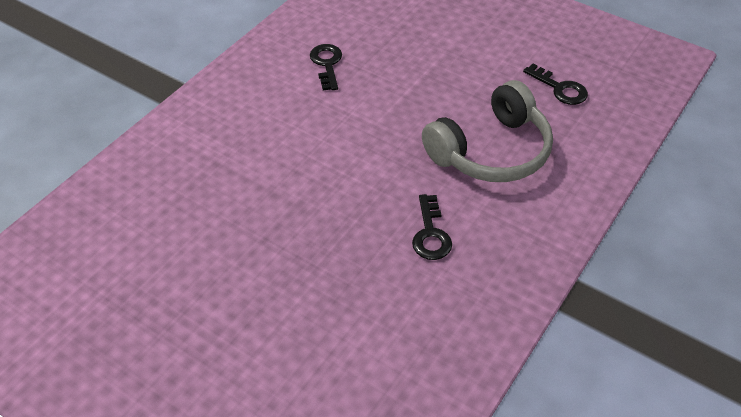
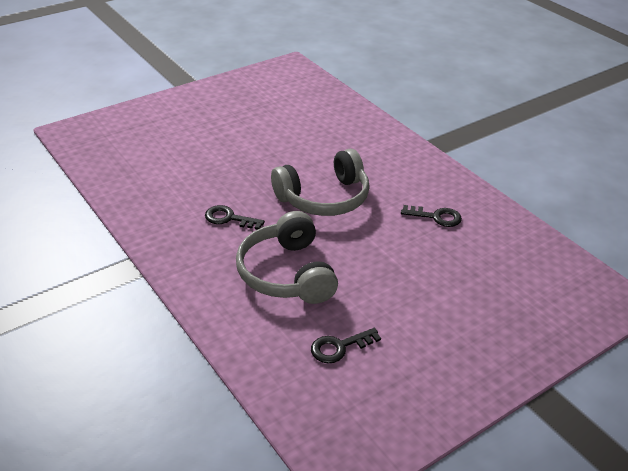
camera: 110 degrees right, 10 degrees down
none -> grey headphones [271,148,370,216]

